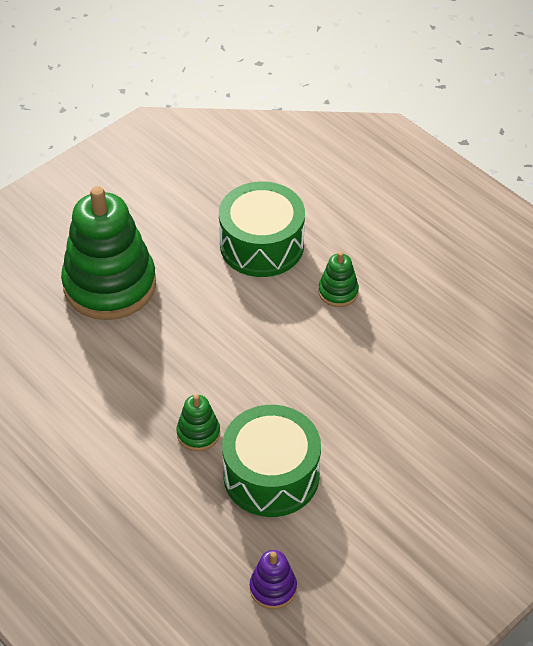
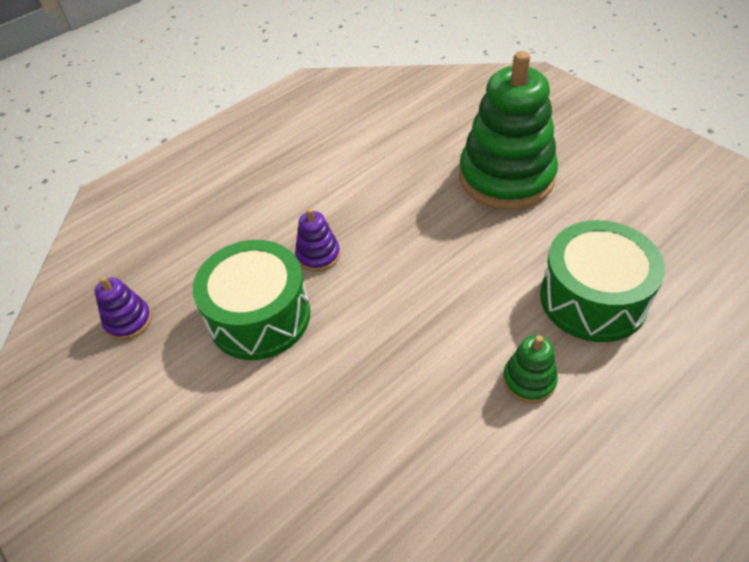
camera: 95 degrees right, 0 degrees up
green stacking toy [176,394,220,451] -> purple stacking toy [295,208,340,272]

